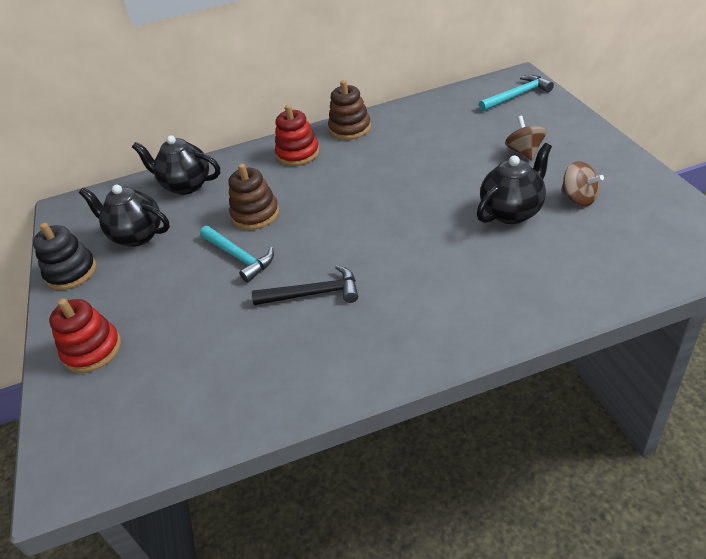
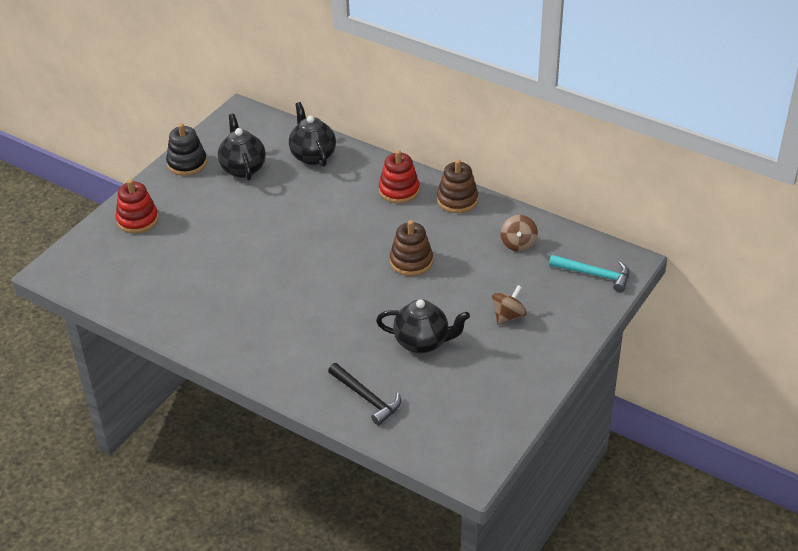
camera: 45 degrees right, 0 degrees up
turquoise hammer [200,226,274,283] -> none
brown stacking toy [228,164,279,230] -> brown stacking toy moved to [390,220,433,276]
black hammer [252,265,358,305] -> black hammer moved to [328,363,401,425]
brown spinning top [561,161,604,206] -> brown spinning top moved to [501,215,538,252]

